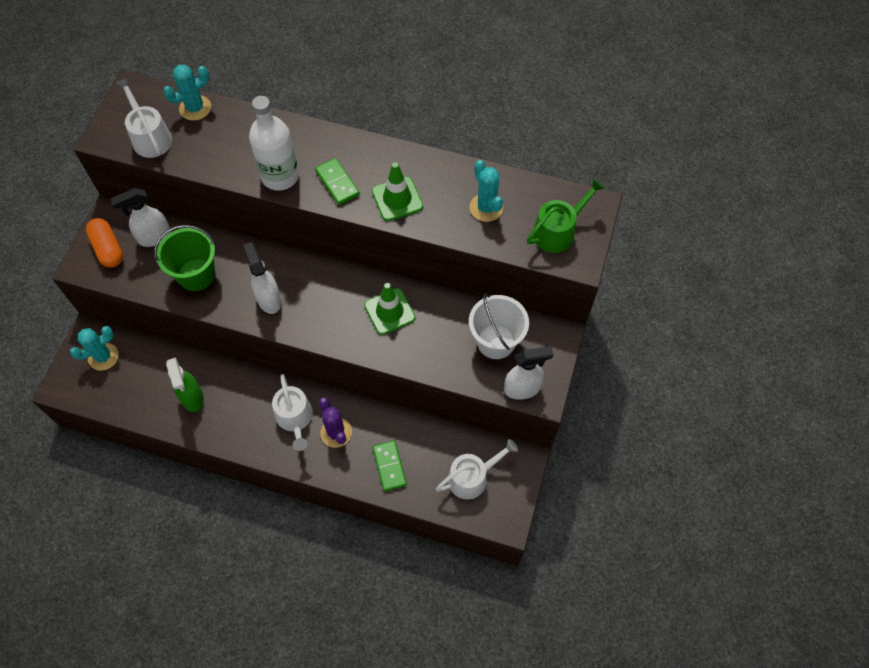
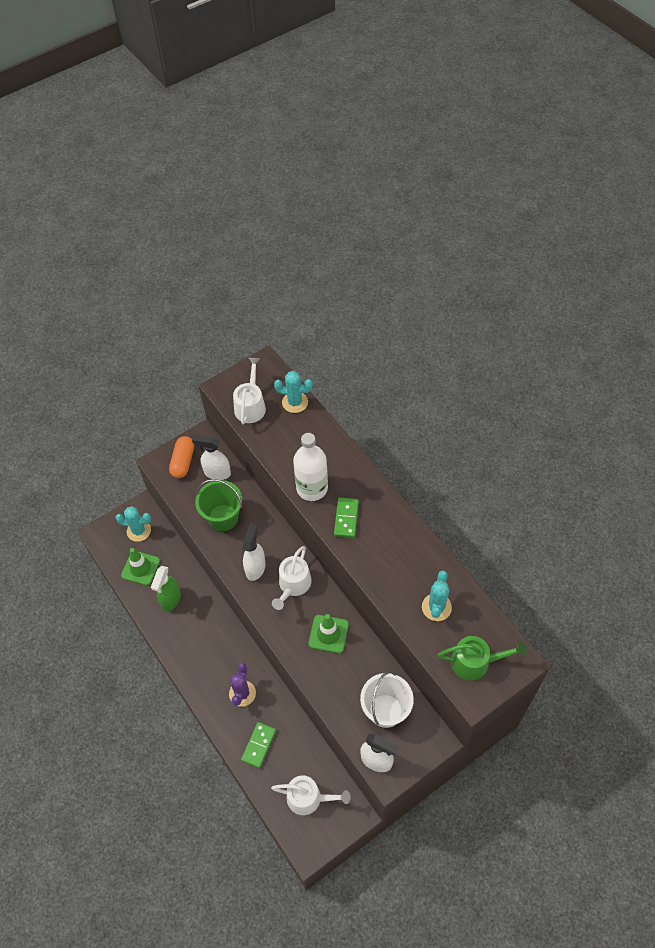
camera: 40 degrees right, 5 degrees down
white watering can [272,374,313,451] -> white watering can moved to [272,546,312,610]
green traffic cone [372,162,423,221] -> green traffic cone moved to [121,548,160,585]

